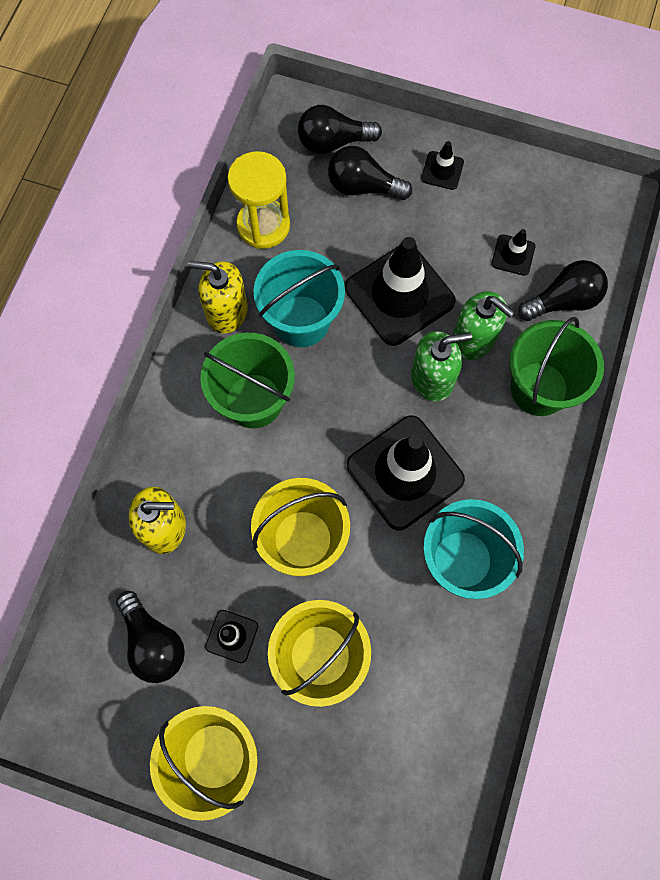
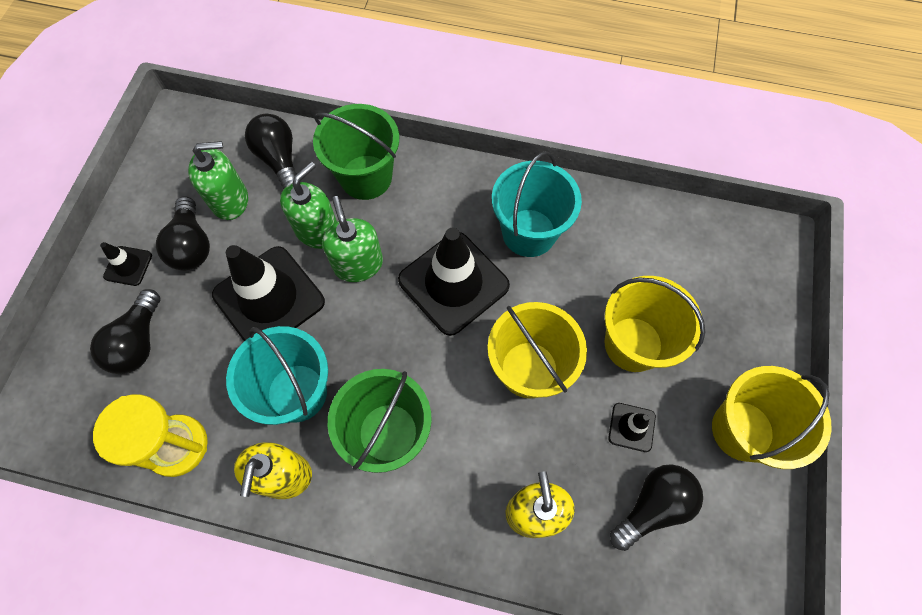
camera: 95 degrees left, 5 degrees down
black light bulb [298,105,382,154] -> black light bulb moved to [156,196,210,270]
black traffic cone [491,229,535,276] -> green soap dispenser [188,141,248,220]

